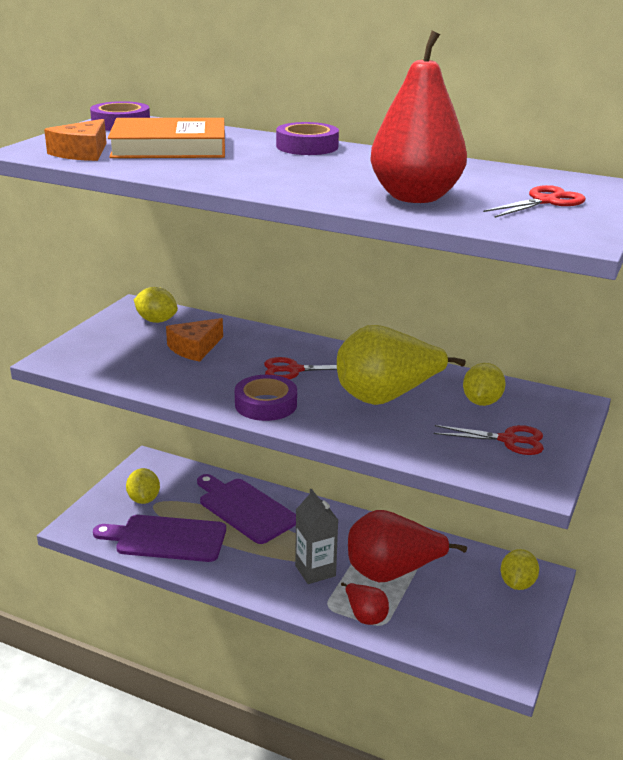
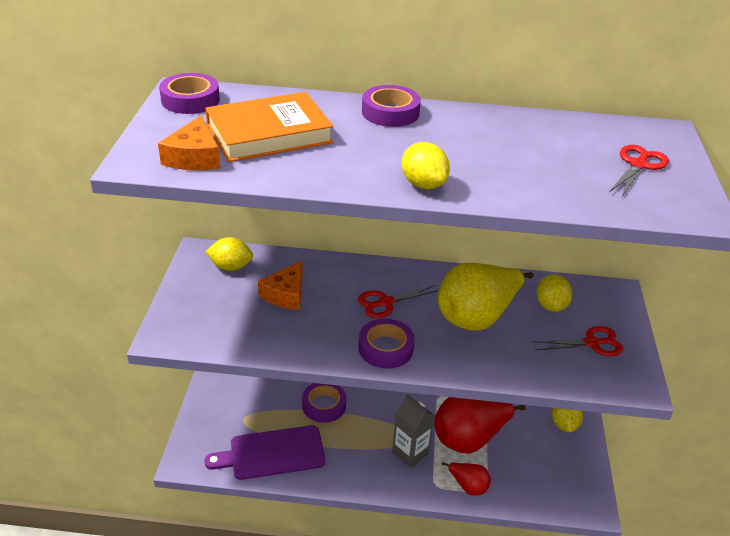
camera: 20 degrees left, 10 degrees up
yellow lemon [126,468,160,504] -> yellow lemon moved to [402,142,450,189]
purple cutting board [197,474,296,544] -> purple tape [302,383,346,423]
red pear [370,31,467,203] -> none

